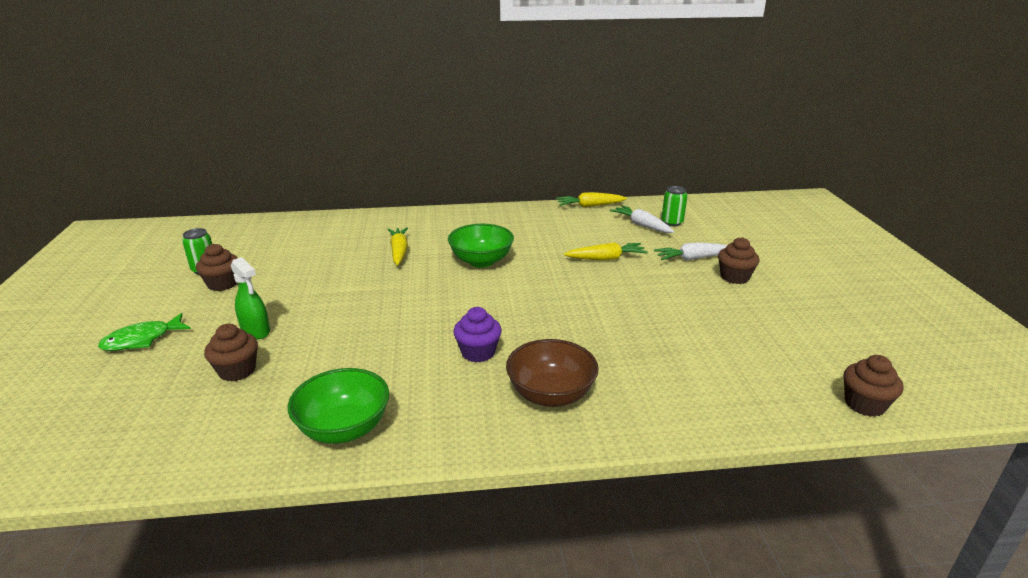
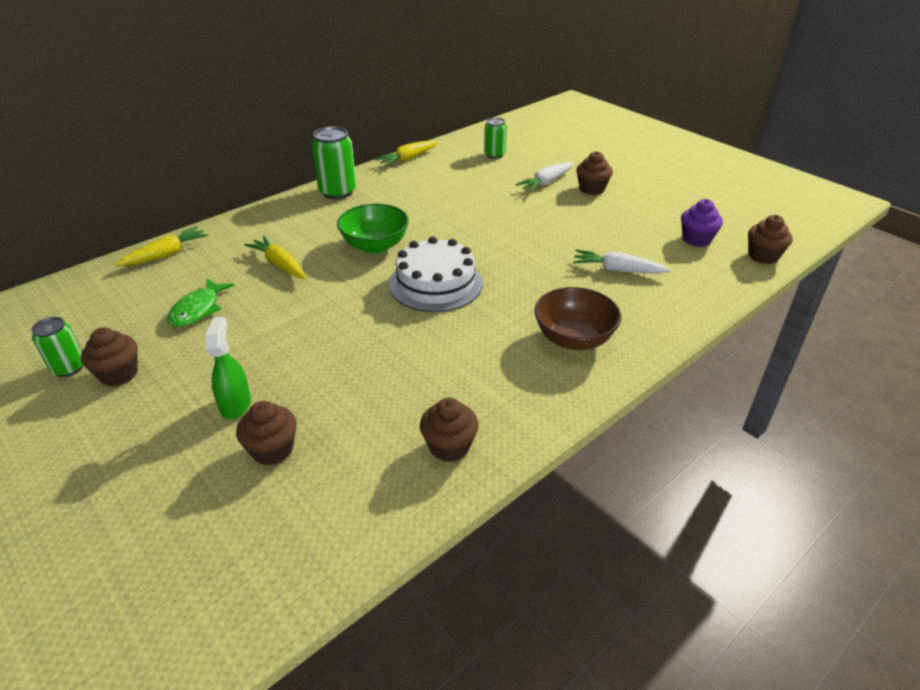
camera: 35 degrees left, 10 degrees up
green fish [98,313,191,351] -> green fish moved to [167,278,234,327]
green spray bottle [231,257,270,339] -> green spray bottle turned 105 degrees counterclockwise [205,317,251,420]
green bowl [288,368,389,444] -> brown cupcake [420,398,479,462]
purple cupcake [453,307,502,362] -> purple cupcake moved to [681,199,723,247]
yellow carrot [564,242,648,260] -> yellow carrot moved to [115,226,209,266]
white carrot [610,205,674,233] -> white carrot moved to [573,250,671,274]
none -> green can [312,127,356,199]
none -> white cake [389,237,483,312]

